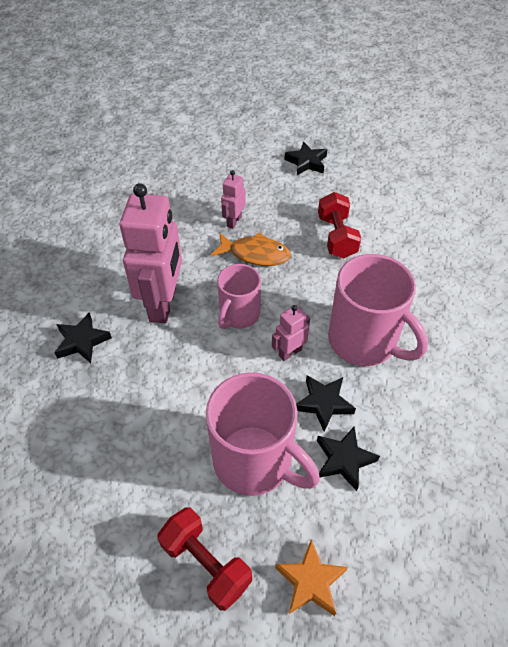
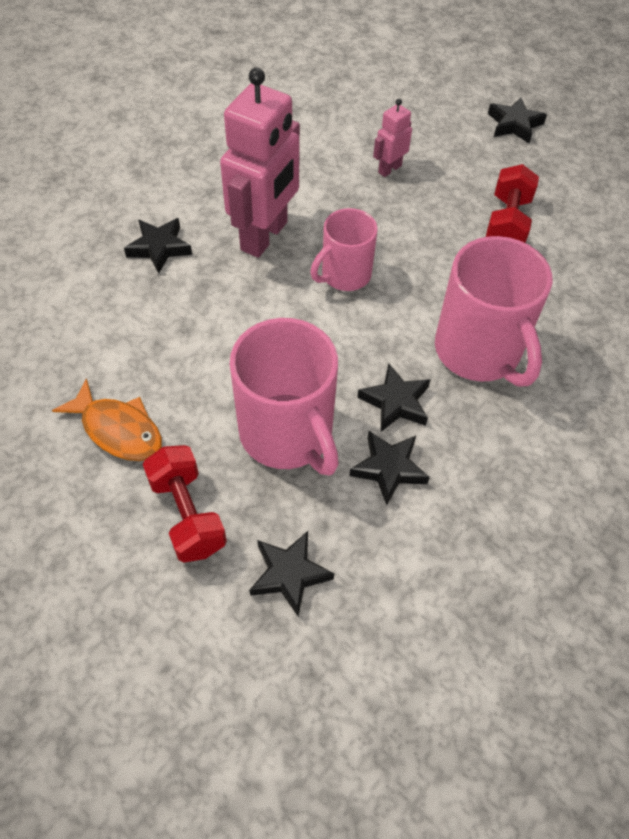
camera: 20 degrees right, 5 degrees up
orange fish [211,232,291,266] -> orange fish moved to [52,378,162,461]
pink robot [272,305,310,361] -> none
orange star [275,539,348,616] -> black star [250,531,334,616]

